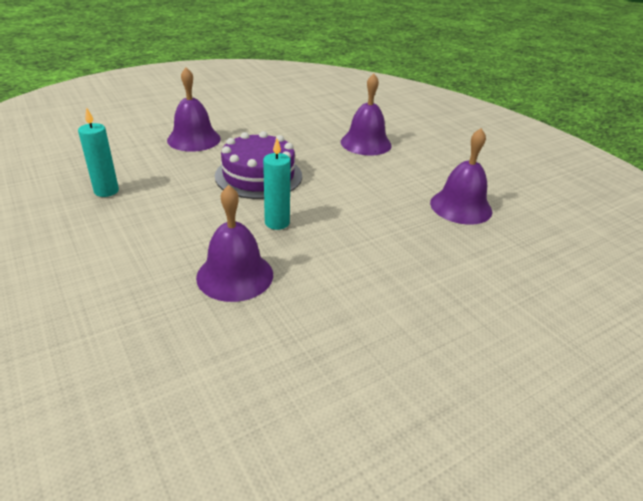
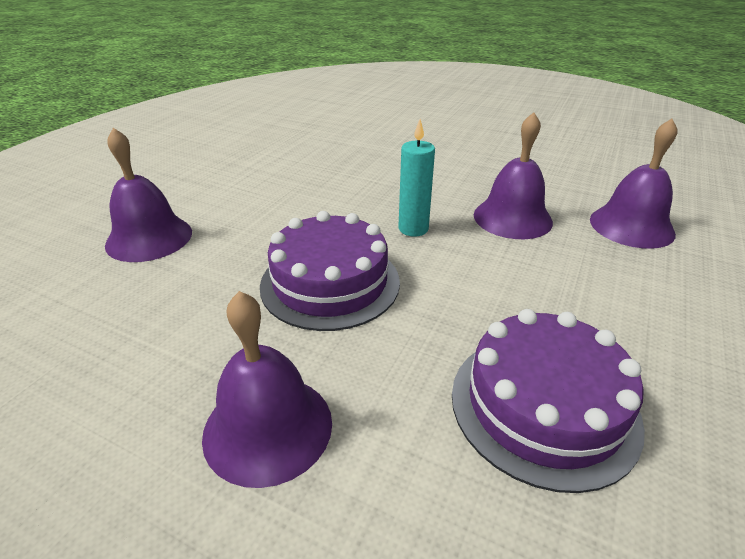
camera: 120 degrees left, 0 degrees up
turquoise candle [78,107,119,197] -> purple cake [452,309,645,493]
purple bell [430,128,492,225] -> purple bell moved to [590,119,678,249]

